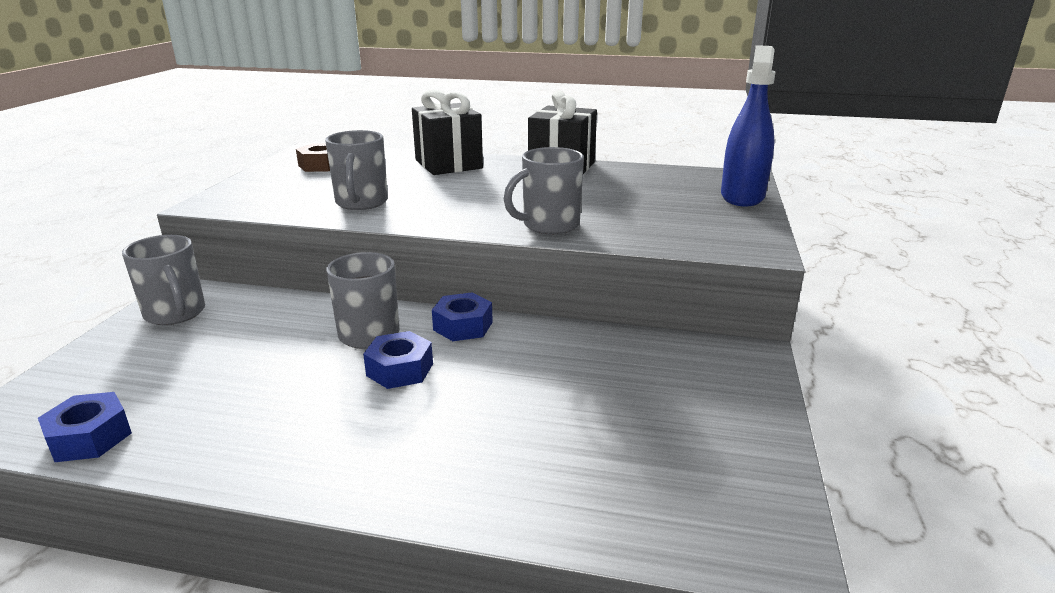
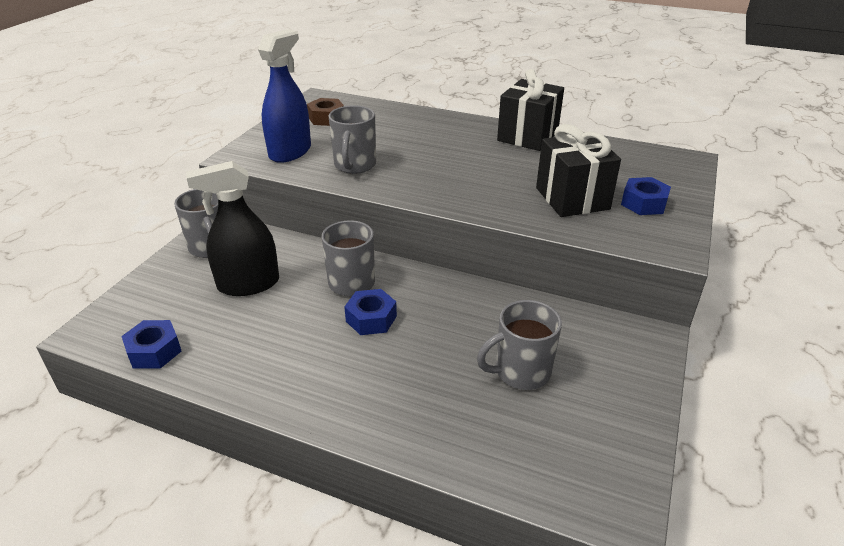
camera: 10 degrees right, 10 degrees up
black gift [412,89,483,175] -> black gift moved to [536,124,621,217]
blue nut [432,292,493,341] -> blue nut moved to [621,177,671,215]
grey mug [504,147,584,235] -> grey mug moved to [477,300,562,390]
blue spray bottle [721,45,776,207] -> blue spray bottle moved to [258,29,311,163]
none -> black spray bottle [187,161,279,296]

